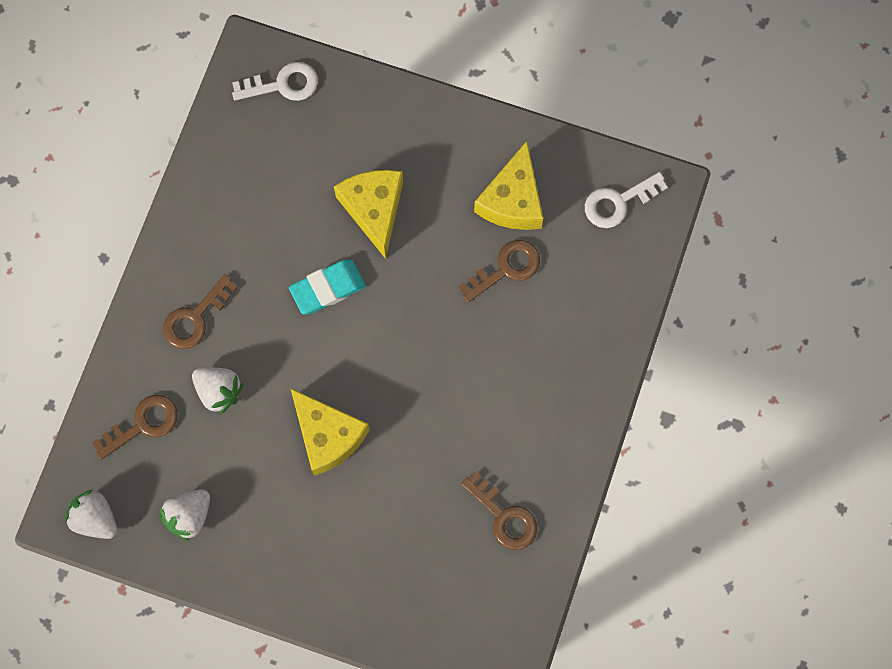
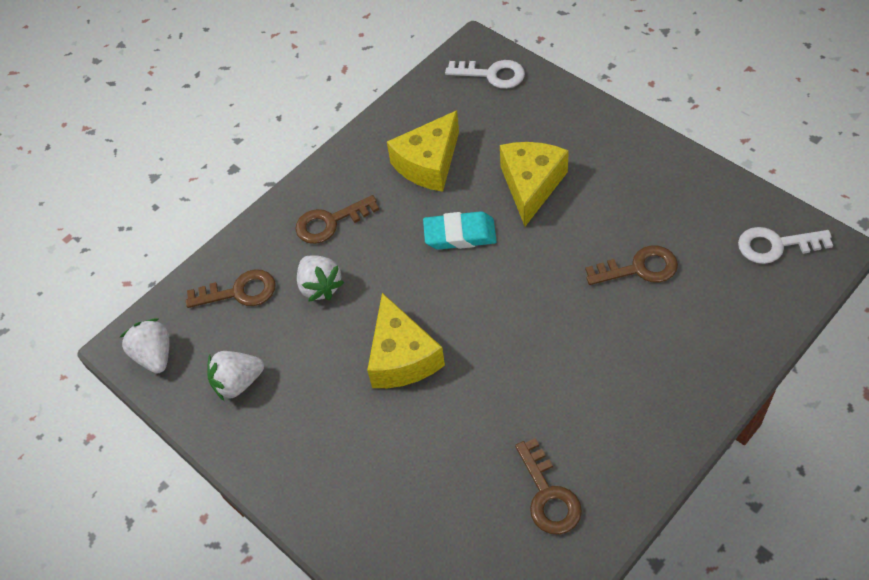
camera: 30 degrees right, 20 degrees down
yellow cheese [474,141,543,230] -> yellow cheese moved to [387,110,459,192]

